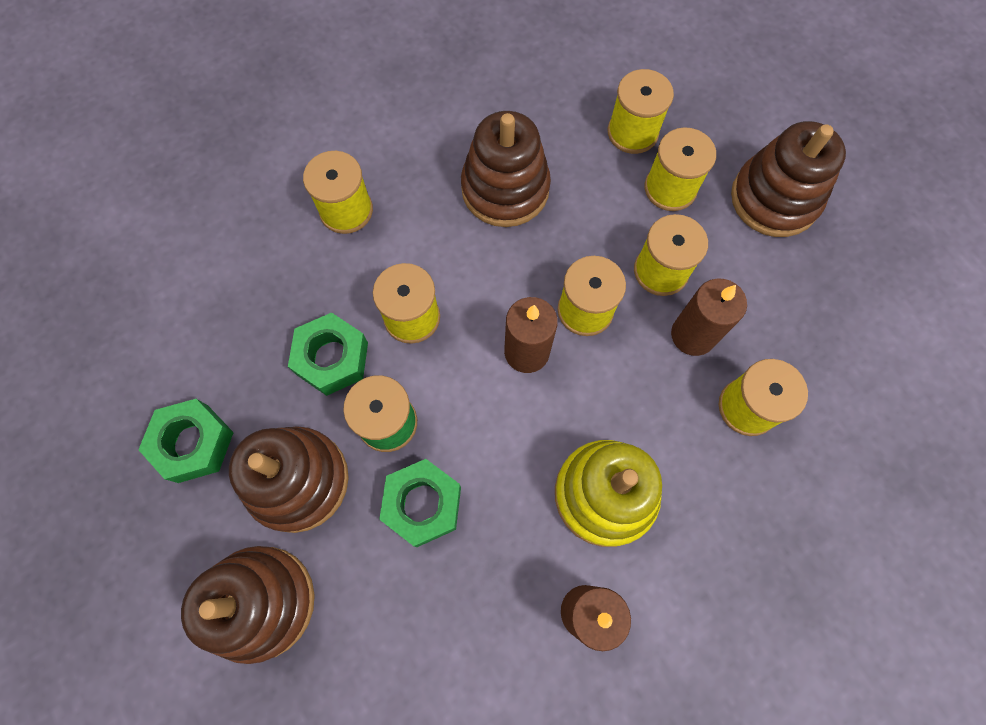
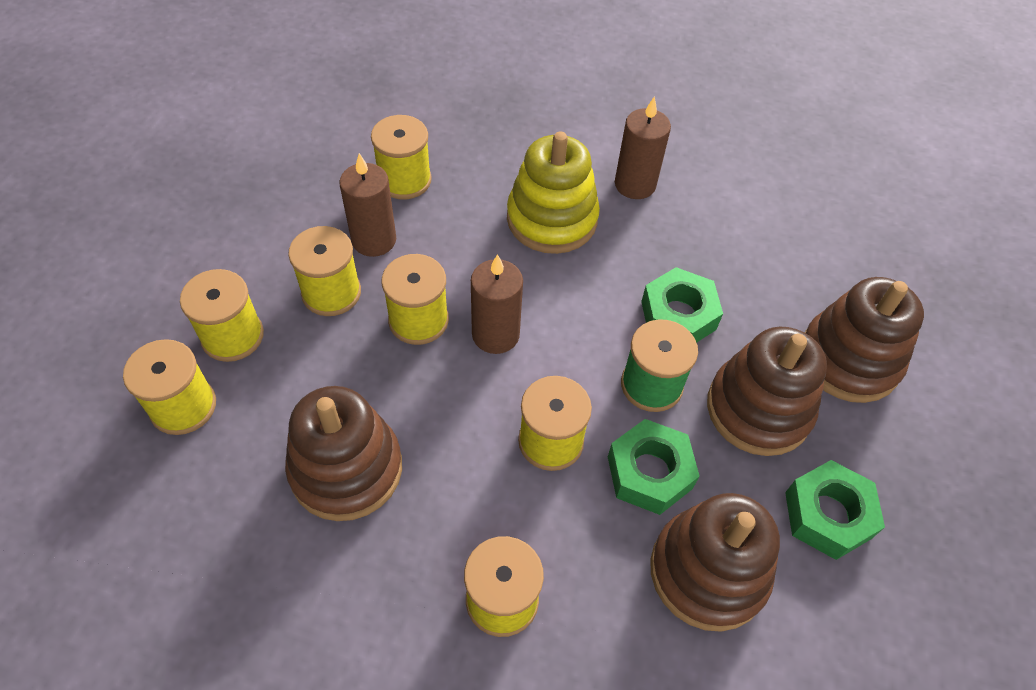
camera: 135 degrees left, 15 degrees down
brown stacking toy [731,121,846,237] -> brown stacking toy moved to [650,493,780,632]

